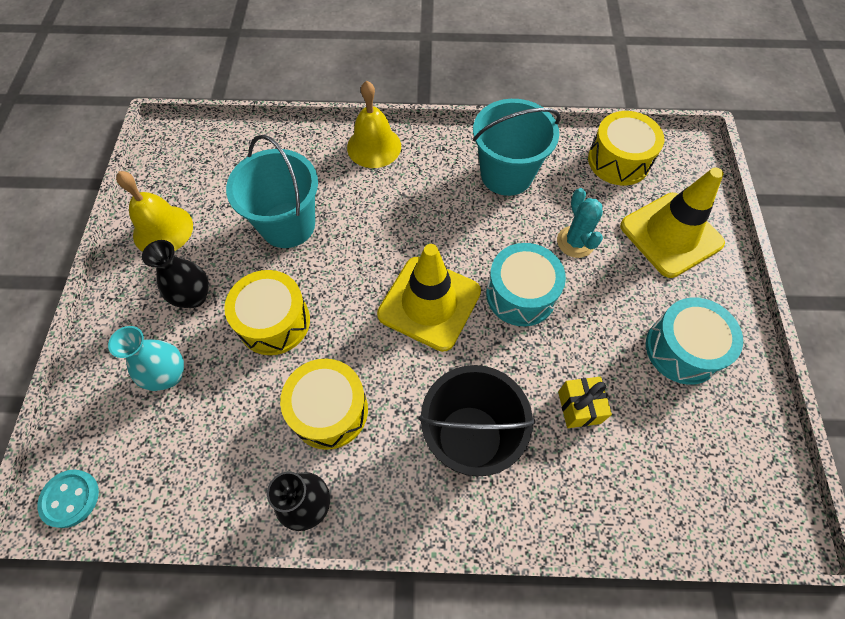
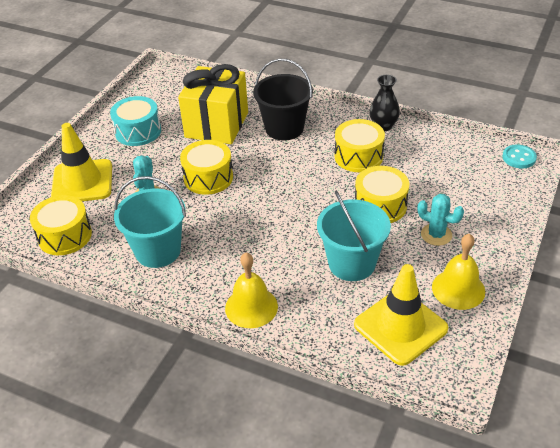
camera: 155 degrees left, 20 degrees down
turquoise vase [108,326,184,391] -> none
black vase [142,240,209,308] -> turquoise cactus [417,194,464,246]
yellow traffic cone [377,244,481,352] -> yellow traffic cone moved to [354,264,448,366]
turquoise drum [486,243,566,326] -> yellow drum [180,140,233,195]
yellow gift [558,377,612,428] -> yellow gift [178,64,248,144], size x2.40

